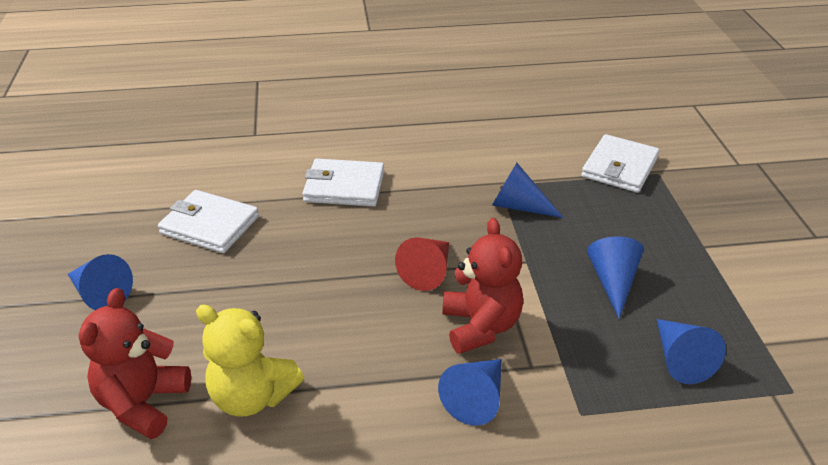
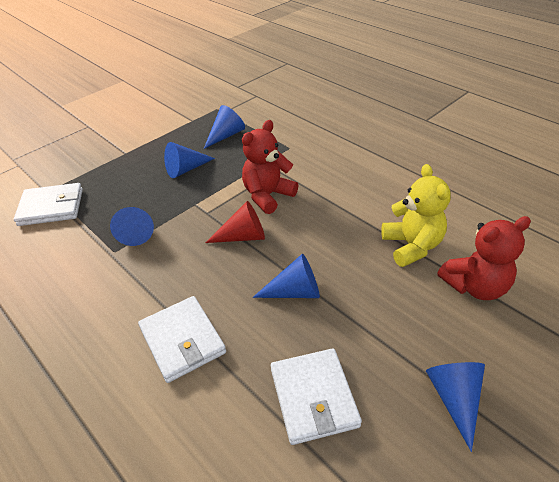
camera: 125 degrees left, 5 degrees up
blue cone [438,359,502,426] -> blue cone moved to [252,254,320,298]

